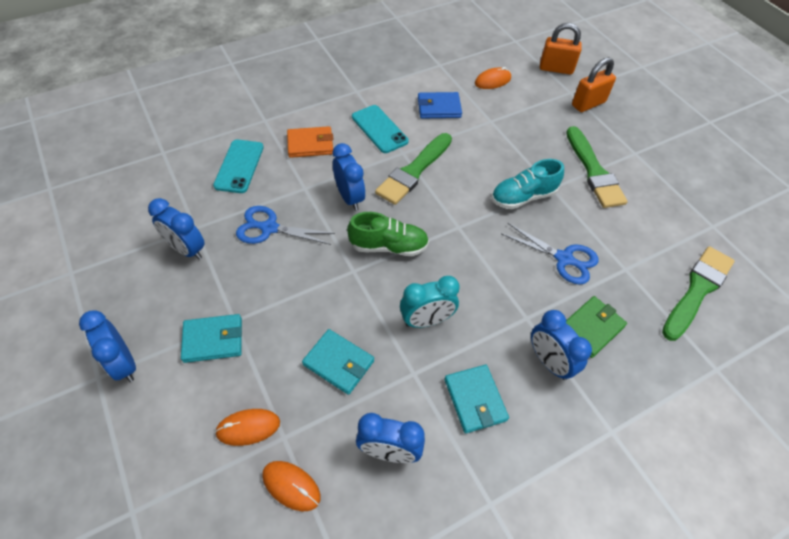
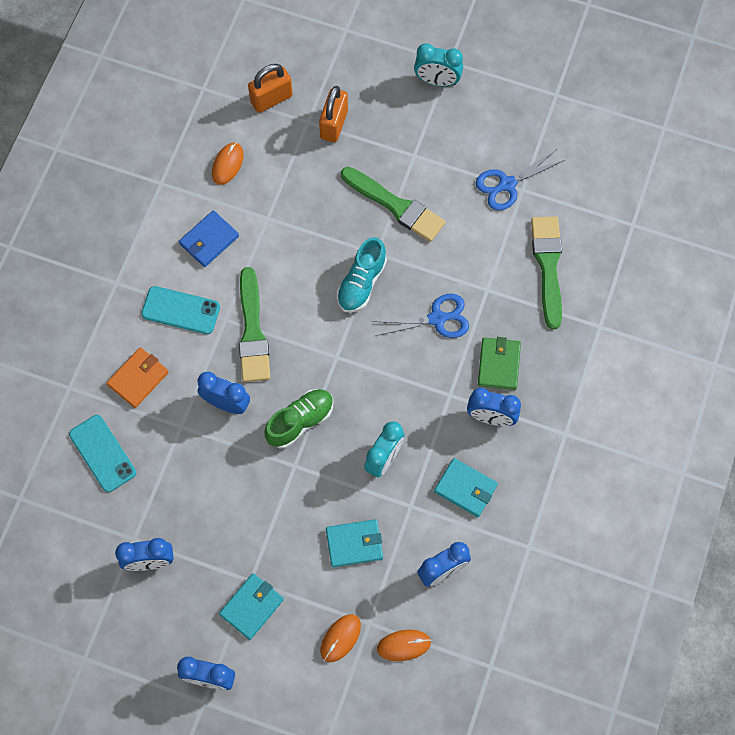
camera: 40 degrees left, 15 degrees up
blue scissors [236,206,335,245] -> blue scissors moved to [476,149,565,211]
none -> turquoise clock [414,43,463,87]

